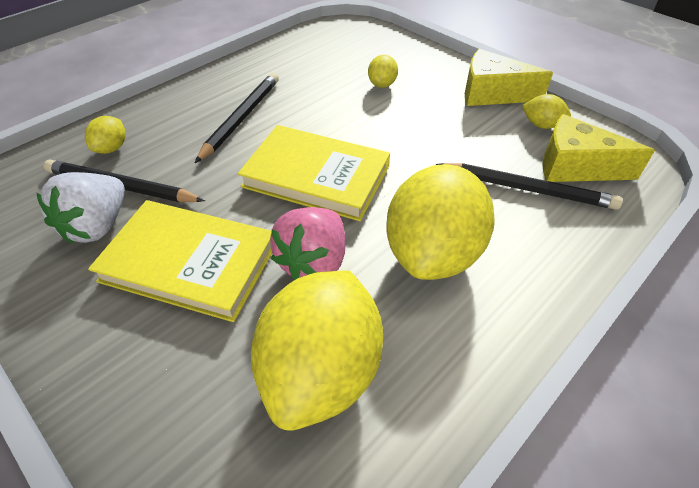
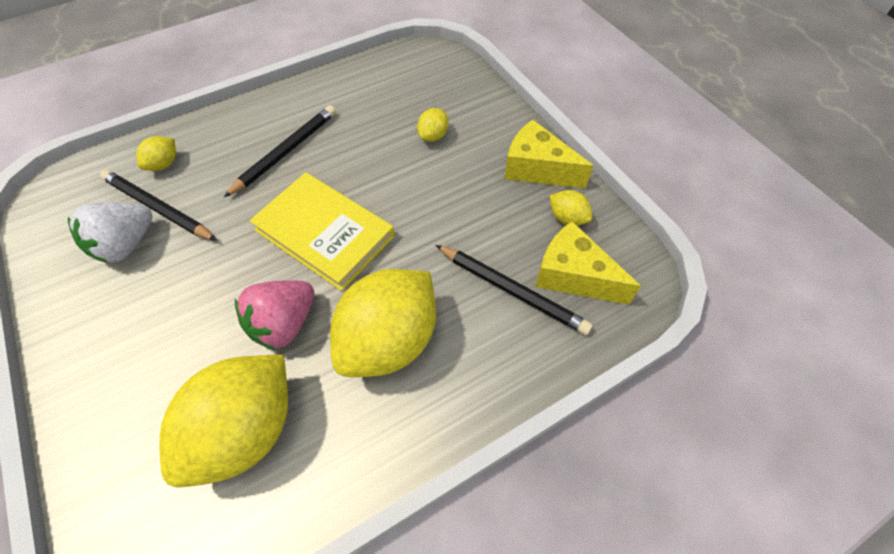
camera: 15 degrees right, 10 degrees up
yellow book [88,200,272,322] -> none

